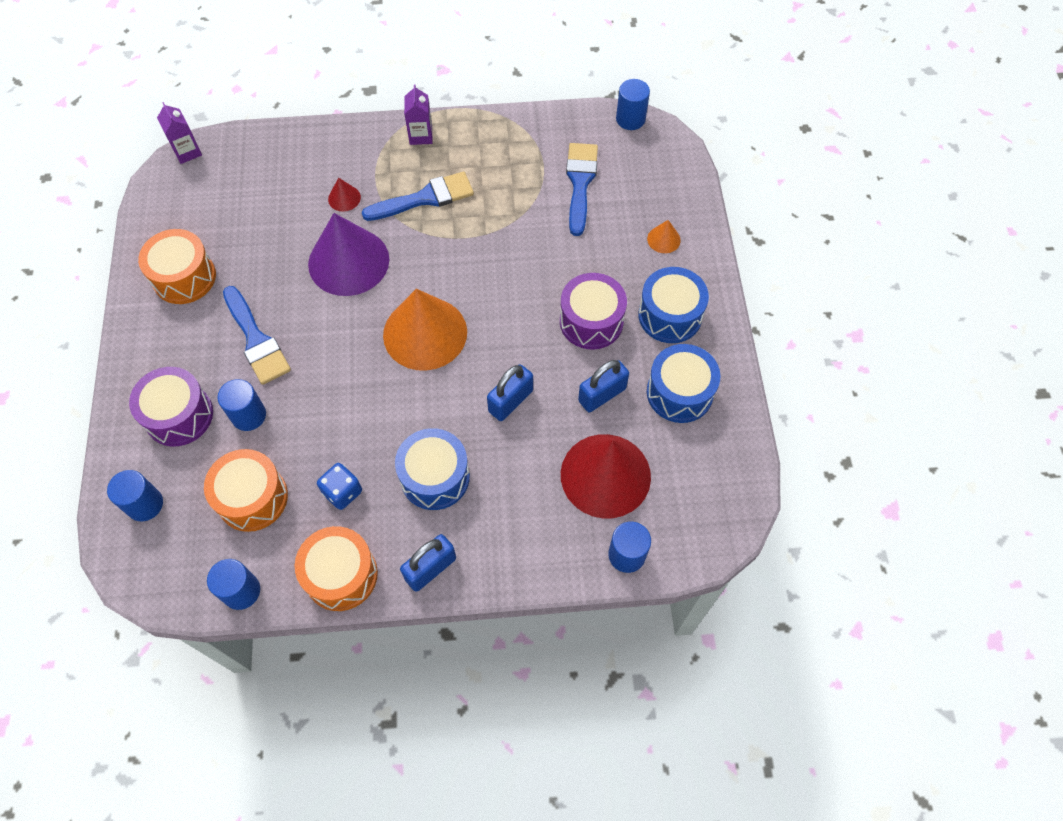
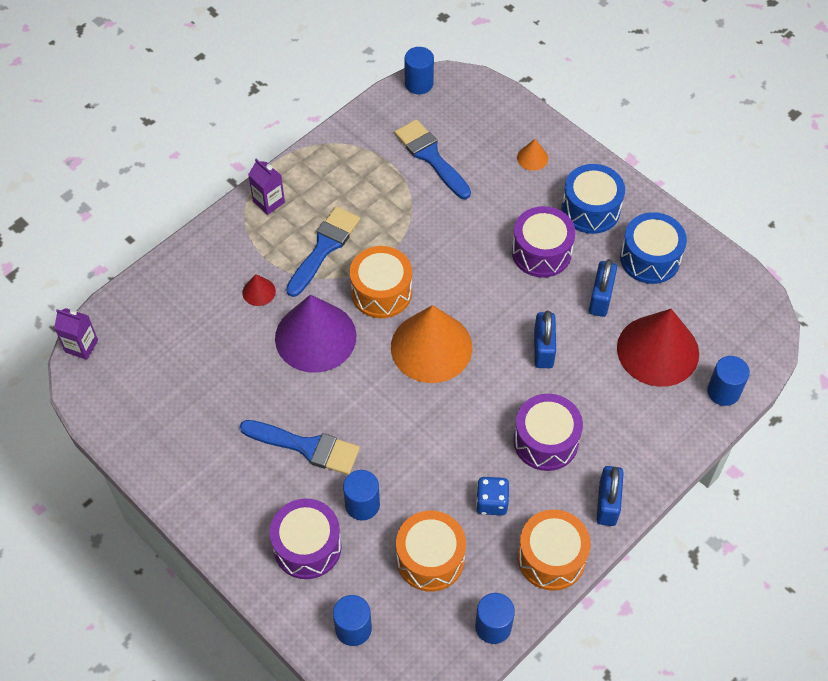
camera: 40 degrees left, 5 degrees down
orange drum [138,229,216,304] -> orange drum moved to [350,246,412,318]
blue drum [395,428,470,510] -> purple drum [513,394,583,471]

